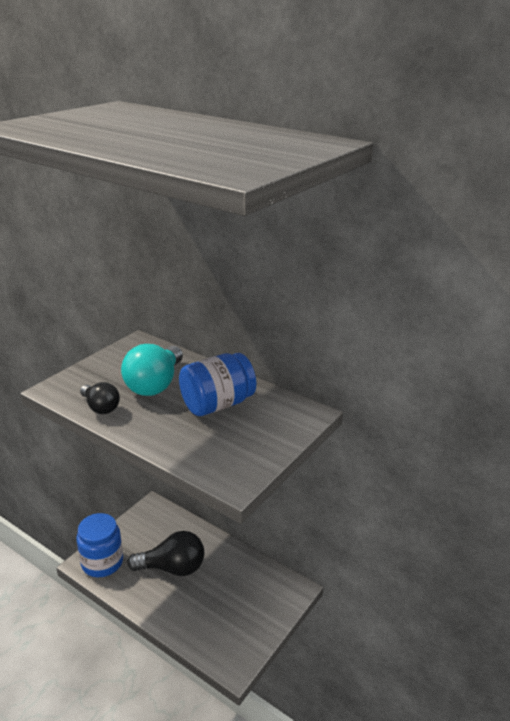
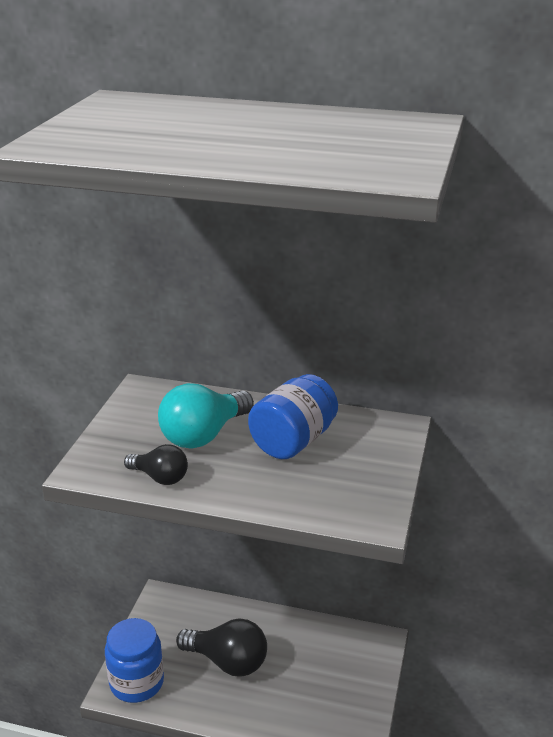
camera: 20 degrees left, 0 degrees up
turquoise light bulb [121,344,183,396] -> turquoise light bulb turned 45 degrees clockwise [158,383,254,449]
black light bulb [127,531,204,576] -> black light bulb turned 45 degrees clockwise [176,618,267,677]

